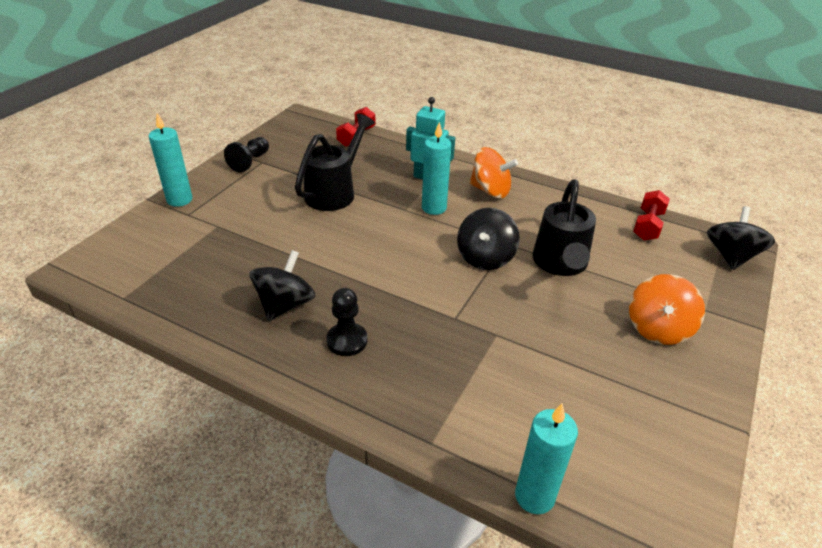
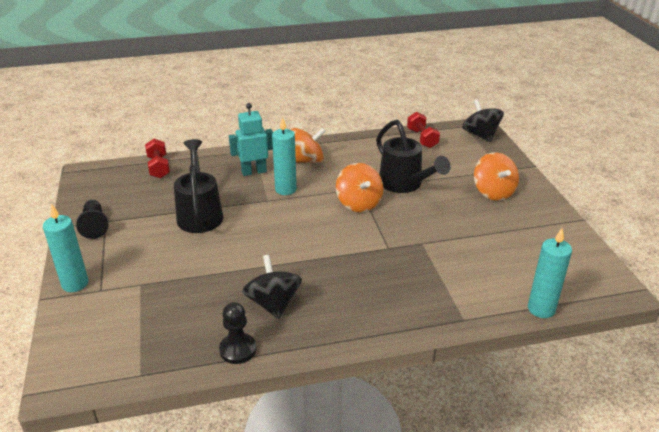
camera: 40 degrees left, 5 degrees down
black pawn [326,288,367,356] -> black pawn moved to [219,302,256,364]
black spinning top [457,208,520,270] -> orange spinning top [336,163,384,212]

